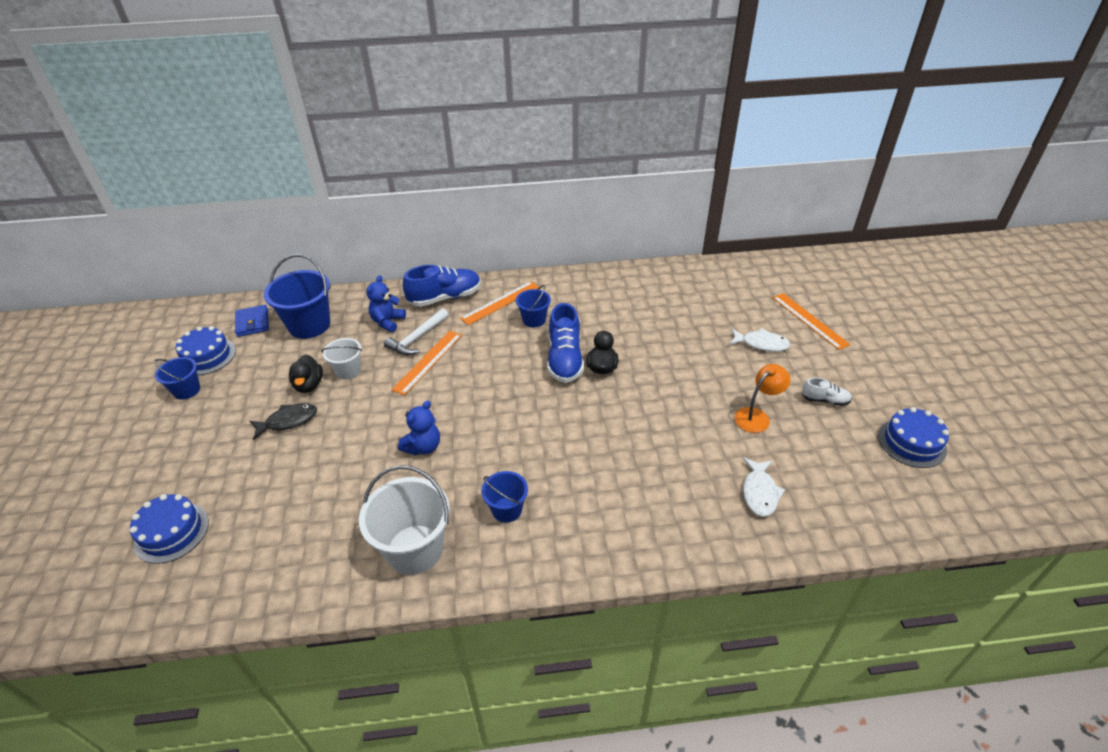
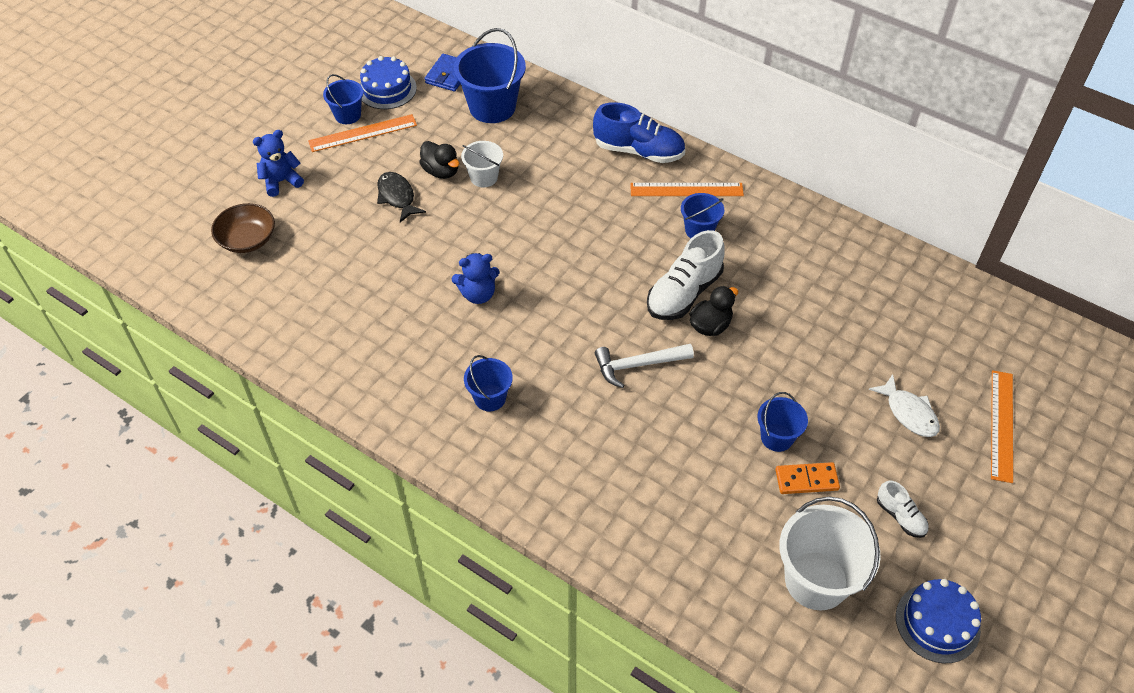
camera: 40 degrees right, 10 degrees up
blue cake [130,494,209,564] -> brown bowl [211,203,275,253]
black fish [249,403,317,440] -> black fish turned 135 degrees counterclockwise [377,172,426,222]
black duck [289,354,323,393] -> black duck turned 75 degrees counterclockwise [419,141,459,179]
white bucket [359,465,450,575] -> white bucket moved to [779,497,881,610]
blue teddy bear [366,275,406,332] -> blue teddy bear moved to [253,130,304,197]
white hammer [384,308,449,355] -> white hammer moved to [595,344,694,388]
orange ruler [391,331,462,395] -> orange ruler moved to [308,114,417,152]
blue shoe [547,303,584,383] -> white shoe [647,230,725,320]
orange lamp [734,364,791,433] -> orange domino [775,462,840,494]
white fish [743,458,785,517] -> none
none -> blue bucket [757,392,808,452]

